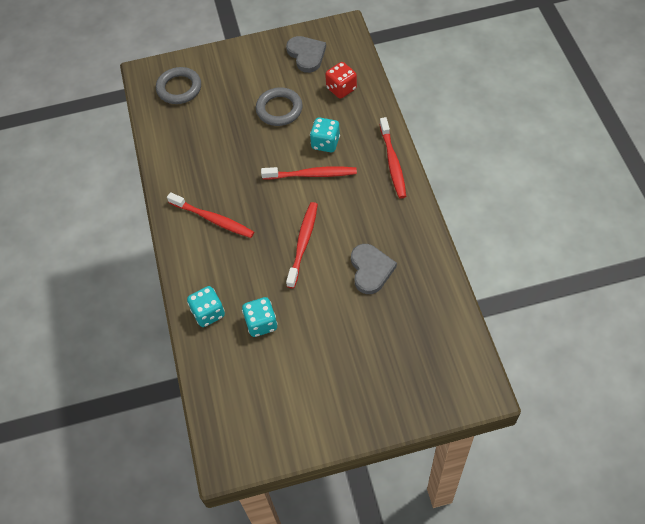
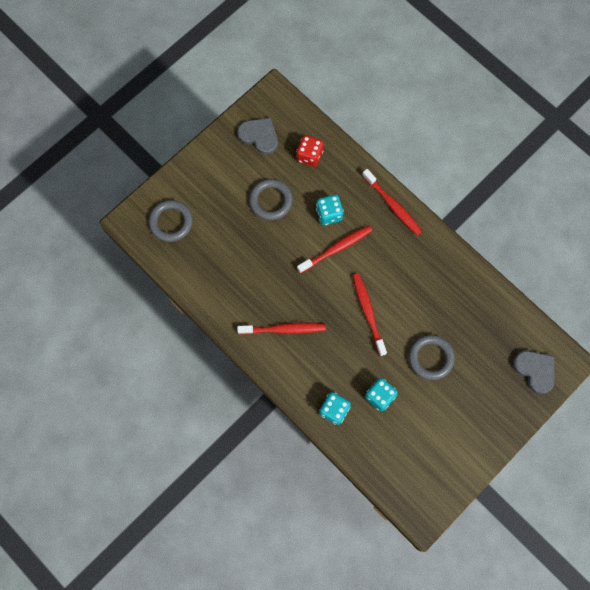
camera: 35 degrees left, 15 degrees up
grey heart [351,244,397,294] -> grey heart moved to [513,351,555,394]
none -> grey ring [408,335,455,380]

